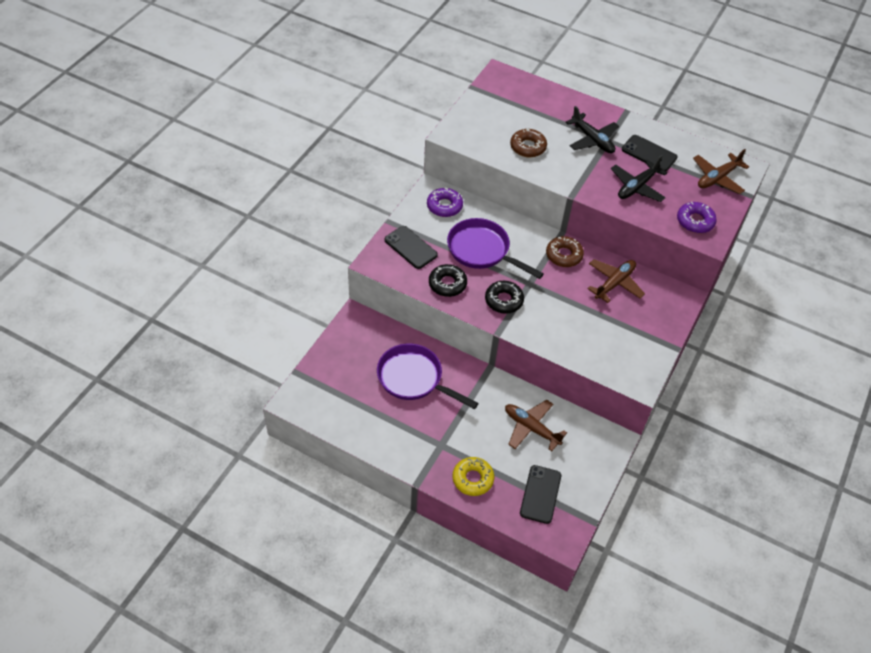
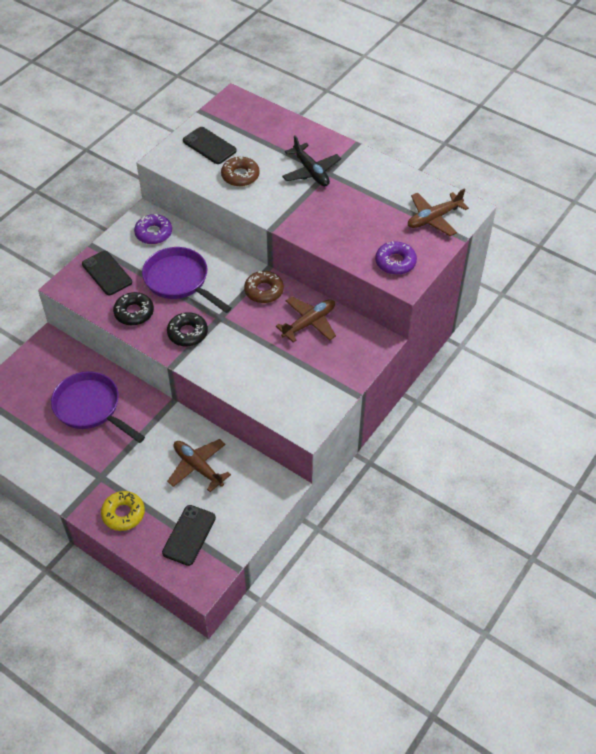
camera: 10 degrees right, 0 degrees up
black plane [611,155,667,202] -> none
black phone [622,135,677,171] -> black phone moved to [183,127,237,164]

